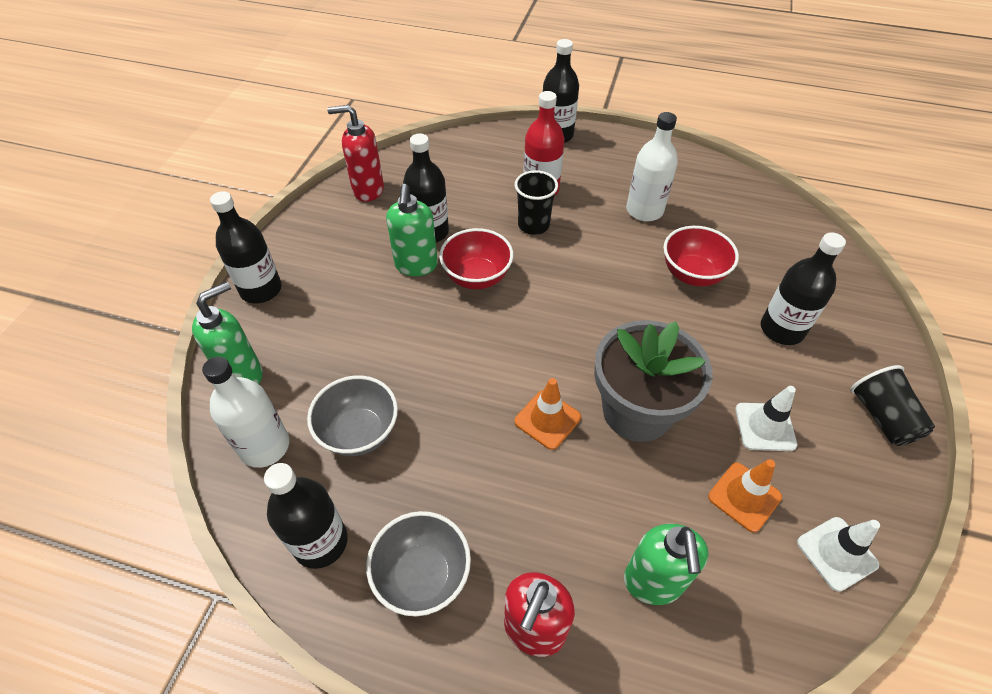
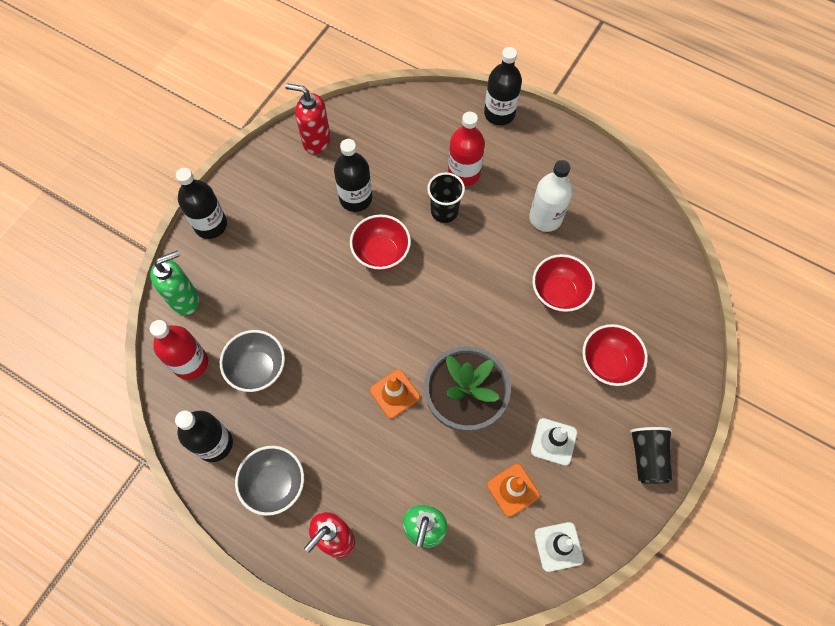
camera: 15 degrees right, 15 degrees up
white bottle [202,357,289,468] -> red bottle [150,320,208,380]
green soap dispenser [386,184,438,276] -> none
black bottle [761,232,846,345] -> red bowl [582,324,648,386]

